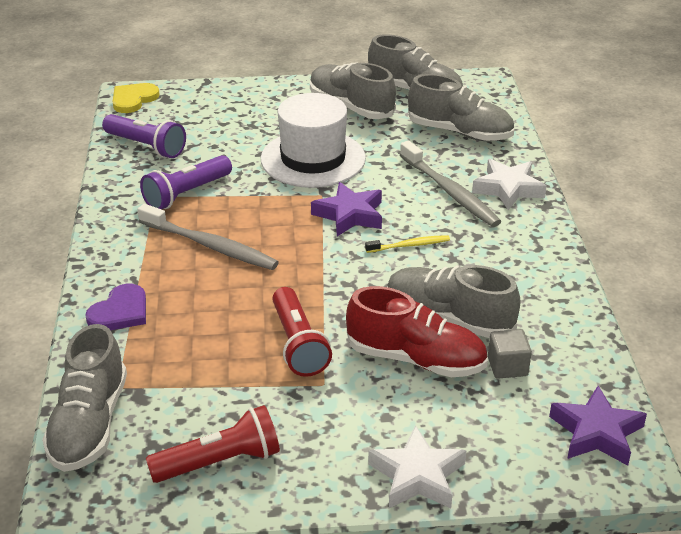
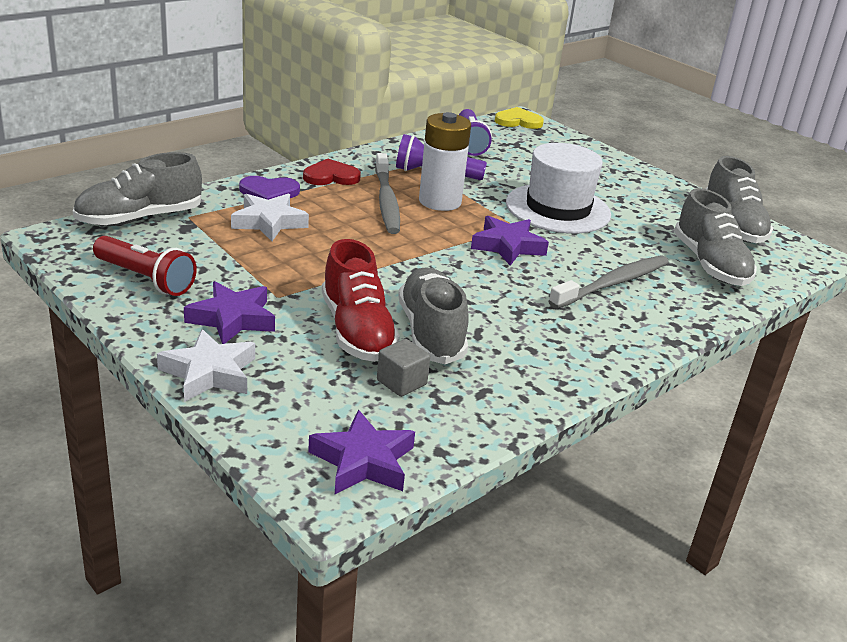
camera: 50 degrees right, 5 degrees down
red flashlight [272,287,332,377] -> none
grey shoe [310,63,396,119] -> none
yellow toothbrush [365,235,450,253] -> none
grey toothbrush [400,141,501,227] -> grey toothbrush turned 150 degrees counterclockwise [549,256,669,309]
white star [472,159,547,210] -> white star moved to [231,194,309,241]
none -> purple star [184,281,275,344]
none -> red heart [303,159,361,185]
none -> white battery [419,112,471,211]

